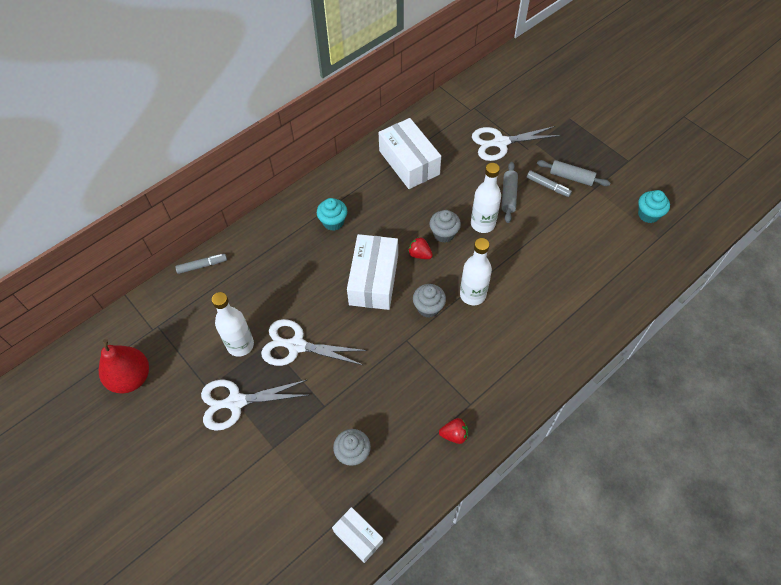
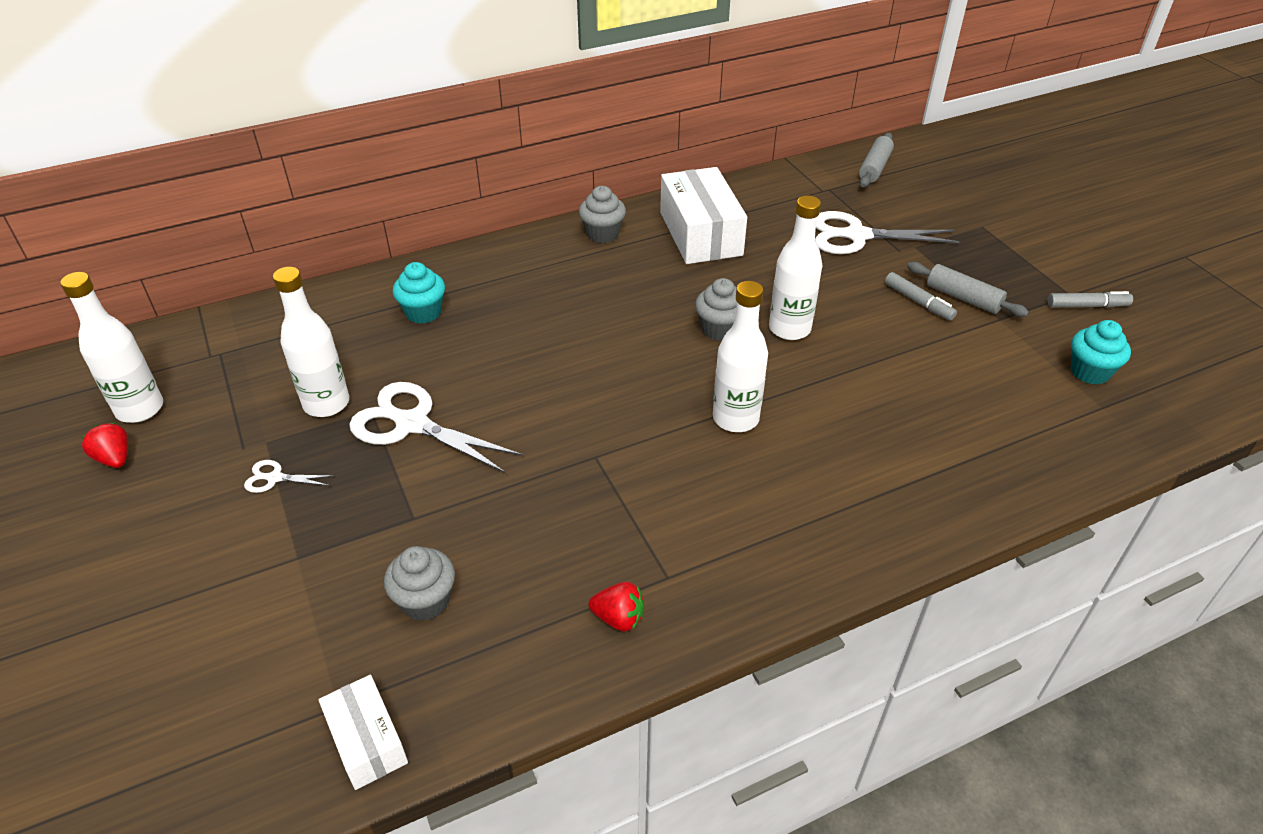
camera: 15 degrees right, 15 degrees down
red pear [99,339,149,393] -> white bottle [60,272,163,423]
grey marker [175,254,227,274] -> grey marker moved to [1048,291,1133,308]
white scissors [201,380,309,431] -> white scissors [244,460,334,493], size x0.46
turquoise cupcake [317,198,347,231] -> turquoise cupcake moved to [393,262,445,324]
white box [347,234,398,310] -> none
red strawberry [408,237,433,259] -> red strawberry moved to [82,423,128,468]
grey cupcake [413,284,446,318] -> grey cupcake moved to [579,186,626,243]
grey rolling pin [501,162,518,223] -> grey rolling pin moved to [859,133,894,187]

